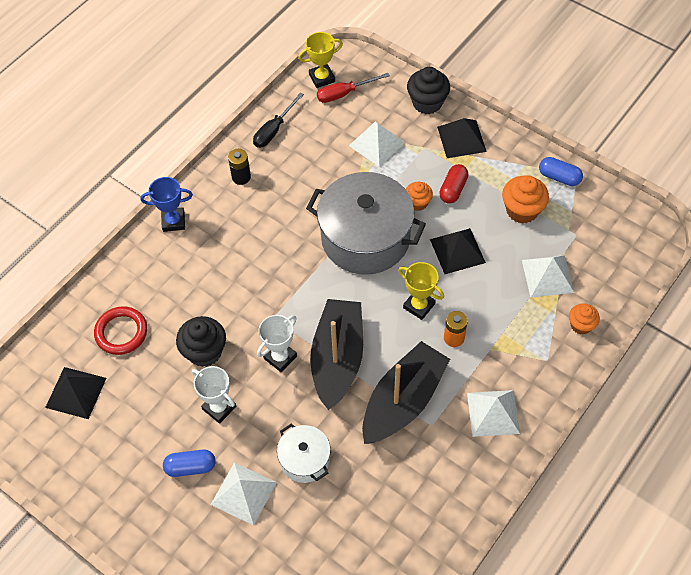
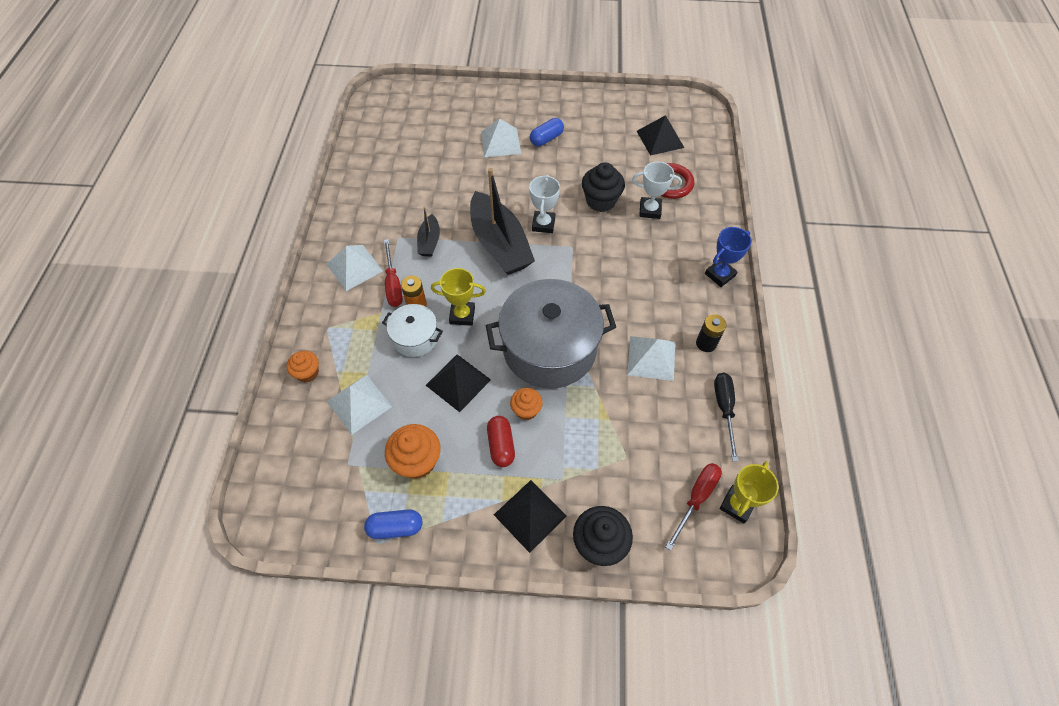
camera: 145 degrees right, 0 degrees up
white trophy [192,366,236,424] -> white trophy moved to [632,162,682,219]
white pot [277,423,331,483] -> white pot moved to [382,304,443,357]
white pyramid [349,122,406,167] -> white pyramid moved to [627,336,675,381]
black boat [362,341,450,444] -> black boat [417,206,440,257], size x0.49
none -> red screwdriver [384,239,403,307]

